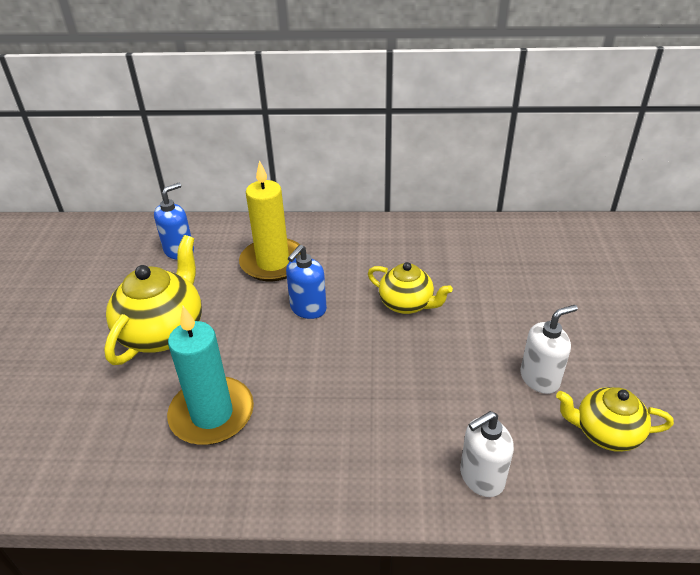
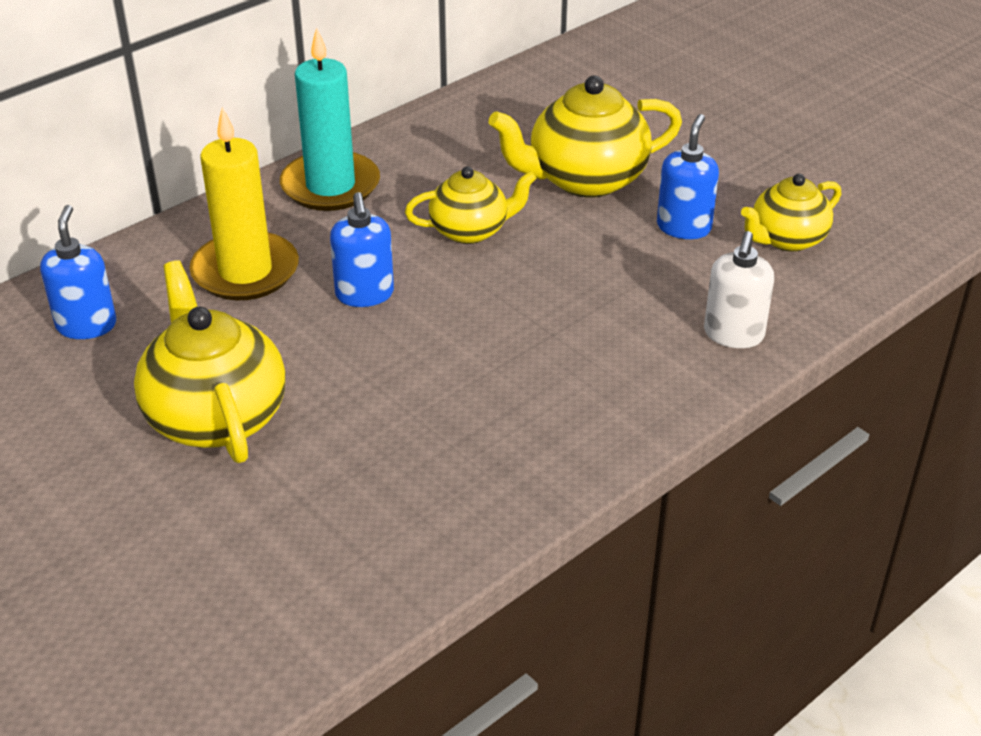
camera: 45 degrees left, 0 degrees up
turquoise candle [167,306,254,445] -> turquoise candle moved to [280,27,380,211]
white soap dispenser [520,305,578,394] -> blue soap dispenser [657,114,719,239]
none -> yellow teapot [489,75,682,198]

